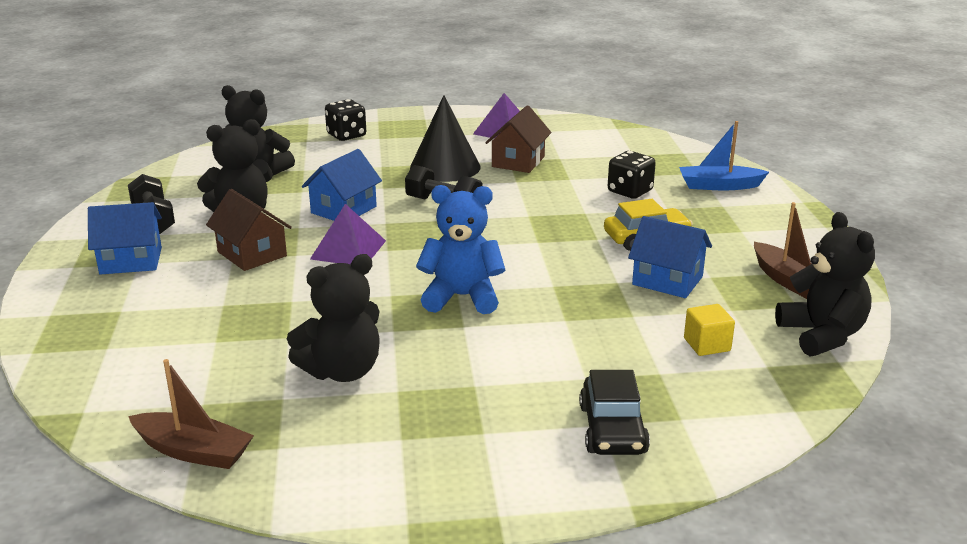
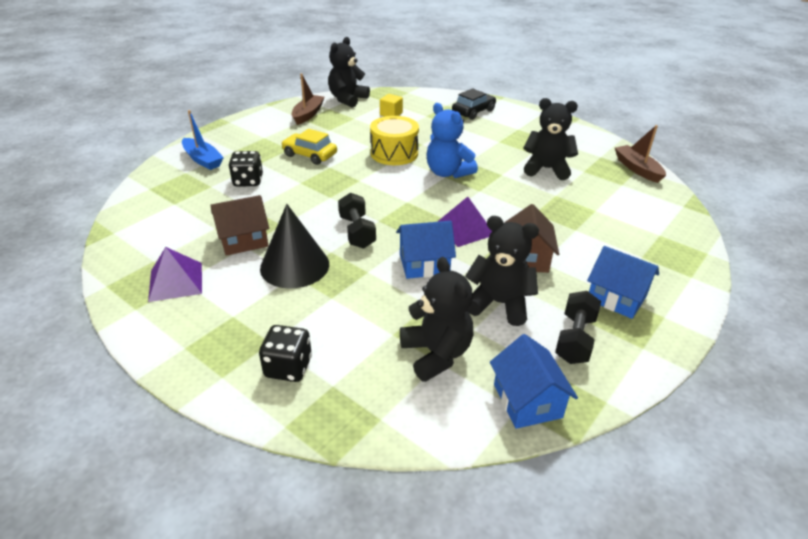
camera: 135 degrees left, 10 degrees up
blue house [628,216,712,298] -> blue house moved to [490,334,578,429]
none -> yellow drum [370,116,419,165]

